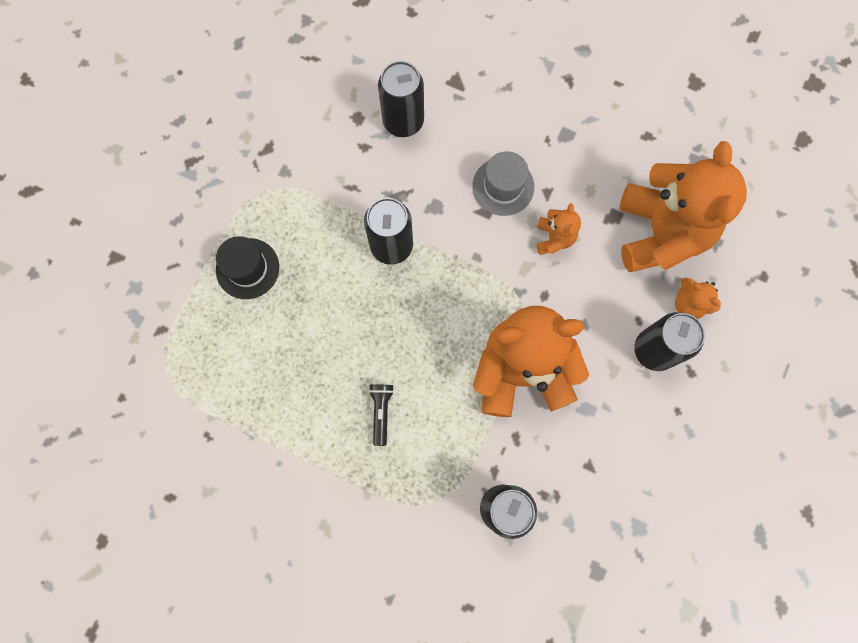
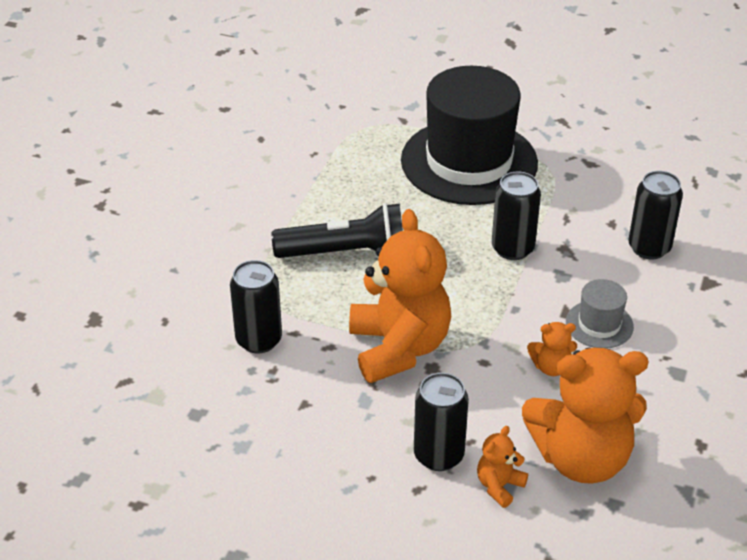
camera: 85 degrees right, 35 degrees down
black hat [216,236,279,299] -> black hat [401,66,538,205], size x2.32
black flashlight [369,384,394,446] -> black flashlight [271,203,403,258], size x2.25

